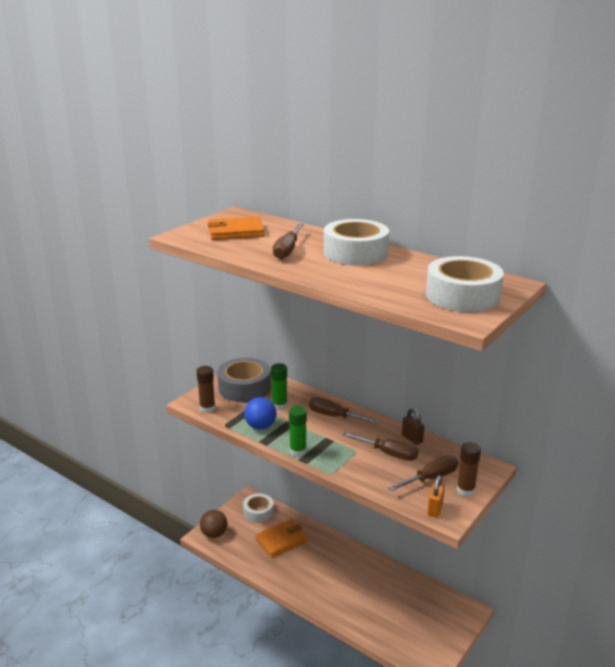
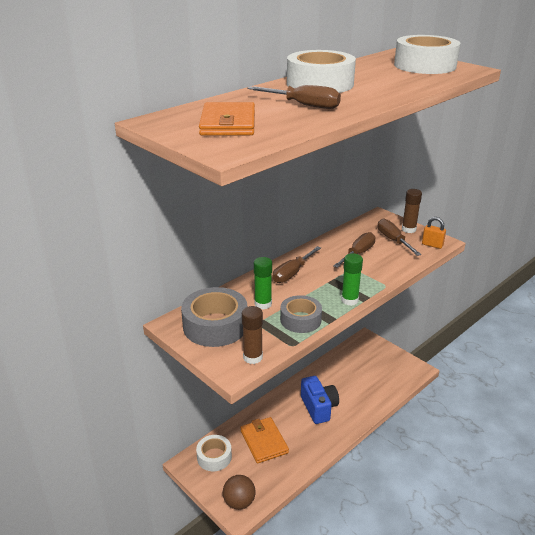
camera: 80 degrees left, 5 degrees up
blue ball [244,397,277,430] -> grey tape [280,295,322,333]
brown padlock [402,408,424,445] -> none
none -> blue camera [301,376,339,424]

